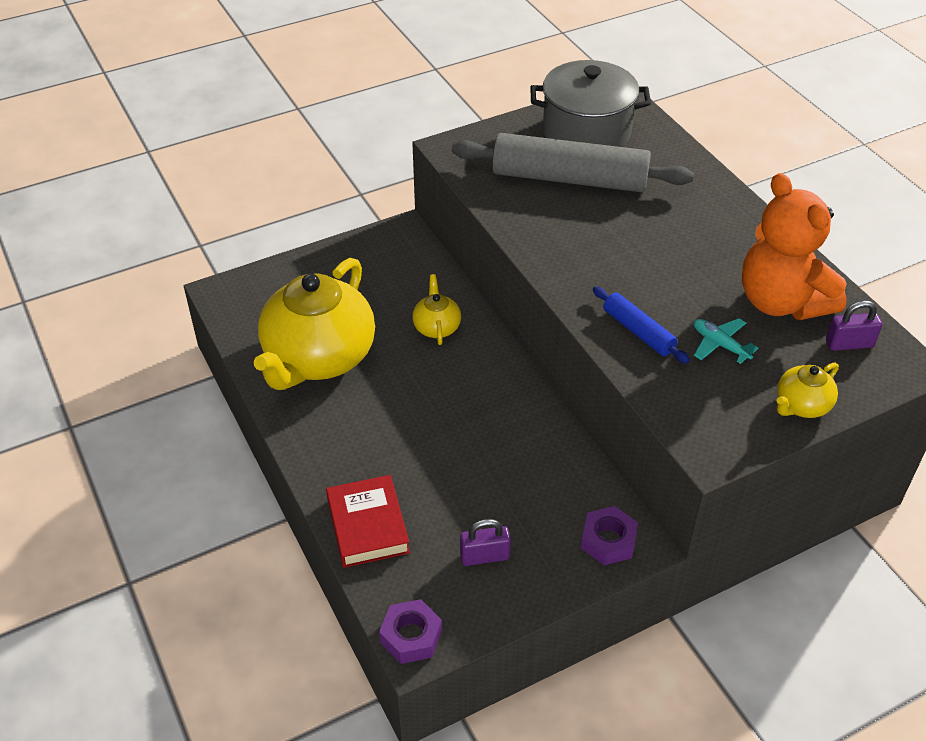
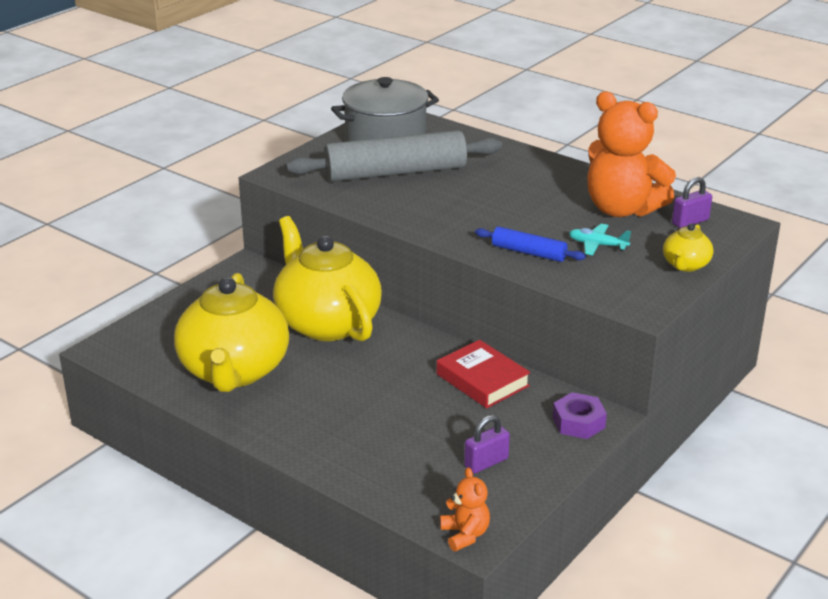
camera: 25 degrees left, 15 degrees down
red book [326,475,410,568] -> red book moved to [437,340,531,408]
purple nut [379,599,442,664] -> orange teddy bear [440,467,490,551]
yellow teapot [412,274,461,345] -> yellow teapot [273,216,382,341], size x2.30

